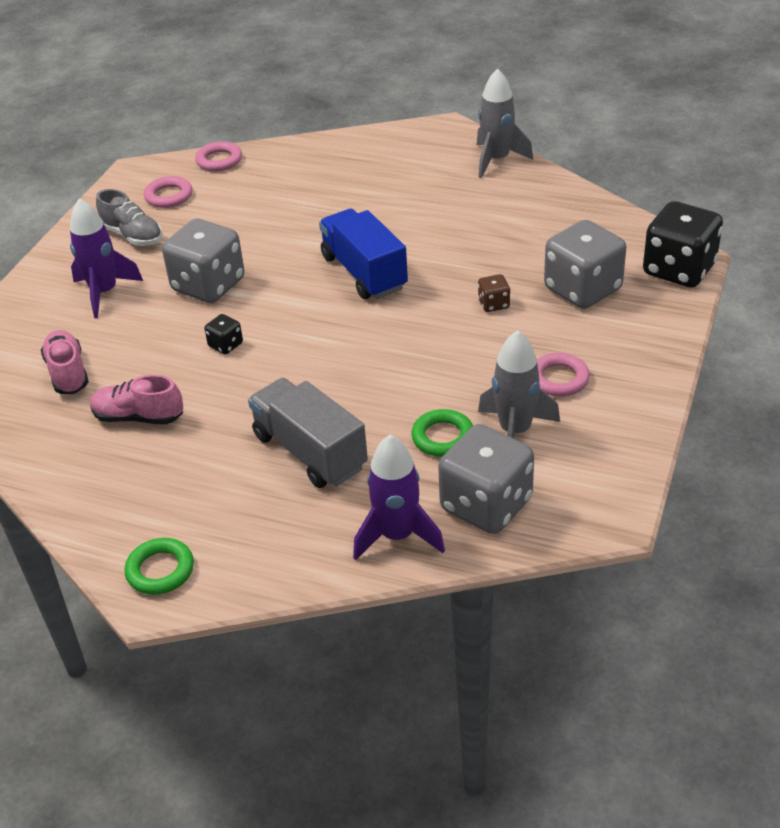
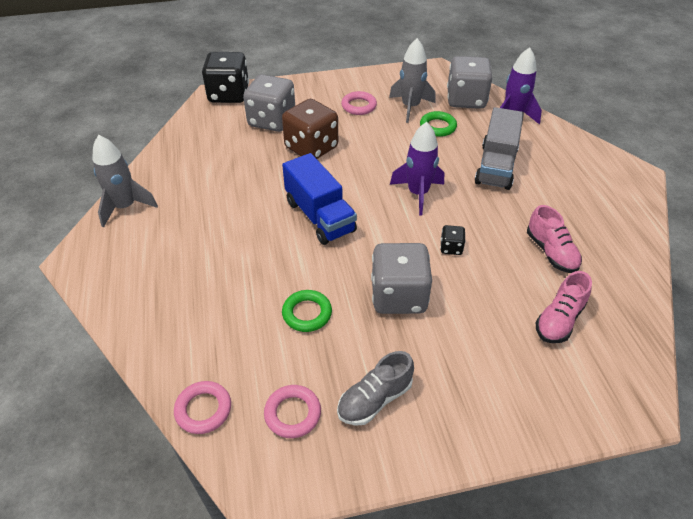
camera: 125 degrees left, 5 degrees up
purple rocket [70,198,143,318] -> purple rocket moved to [390,122,444,216]
grey shoe [96,189,162,246] -> grey shoe turned 135 degrees counterclockwise [337,351,414,426]
green ring [125,538,194,595] -> green ring moved to [282,290,332,332]
blue truck [319,209,408,299] -> blue truck turned 60 degrees counterclockwise [282,153,357,245]
brown dice [478,274,510,312] -> brown dice [282,99,338,159], size x2.25

